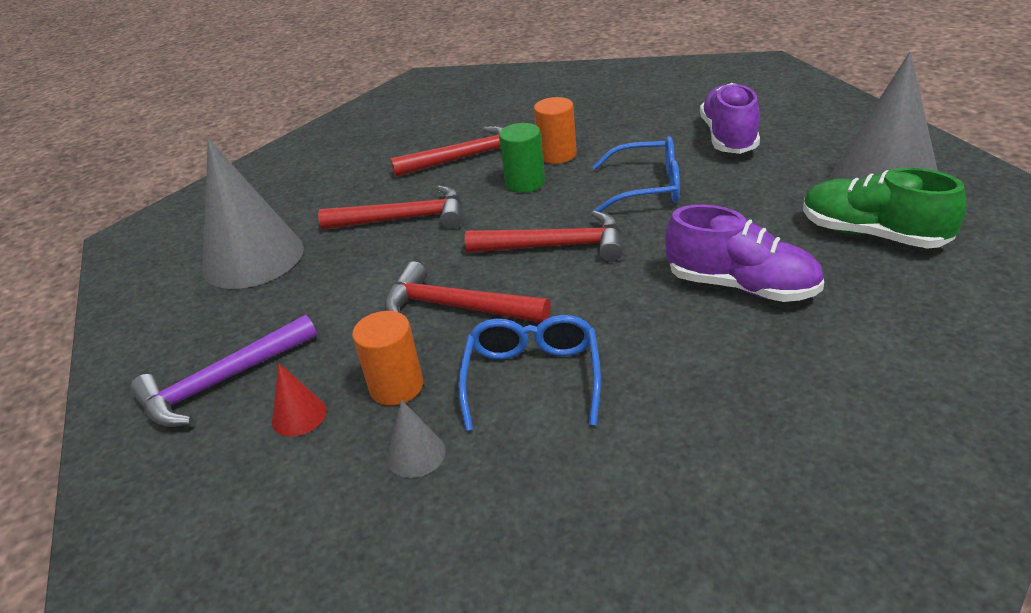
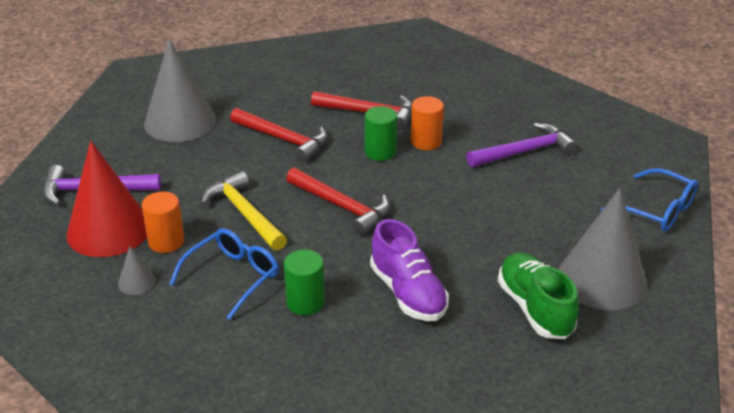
camera: 30 degrees right, 0 degrees up
red cone [272,363,327,437] -> red cone [66,141,147,257], size x2.39
red hammer [385,261,551,323] -> yellow hammer [201,171,287,251]
blue glasses [592,136,680,212] -> blue glasses moved to [601,168,698,232]
purple shoe [700,83,760,154] -> none
none -> green cylinder [284,250,325,315]
none -> purple hammer [467,123,577,167]

